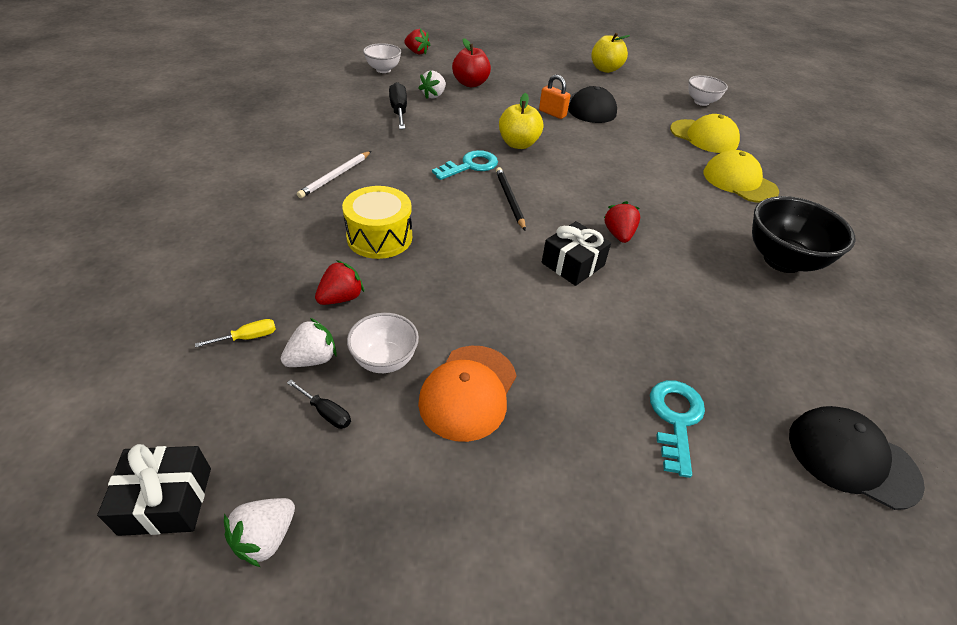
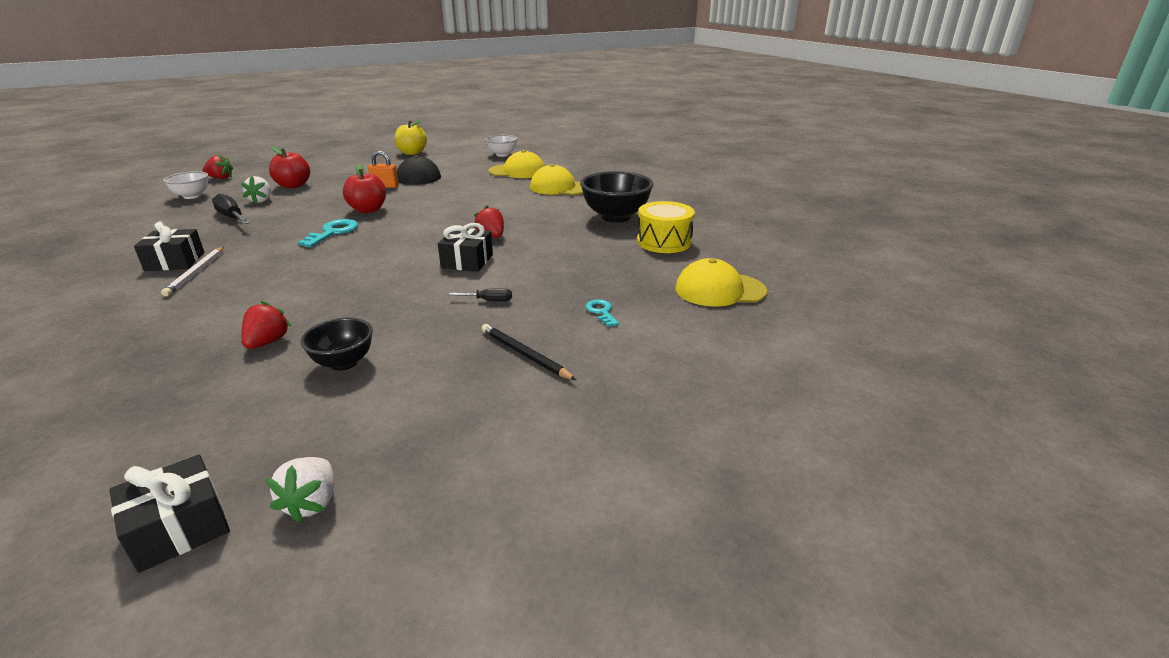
camera: 30 degrees left, 15 degrees down
yellow screwdriver [195,319,276,347] -> none
white strawberry [281,318,337,367] -> none
black screwdriver [287,380,351,429] -> black screwdriver moved to [449,288,512,301]
yellow drum [342,186,412,259] -> yellow drum moved to [637,201,695,253]
white bowl [347,313,419,373] -> black bowl [301,318,373,371]
orange cap [418,346,517,442] -> none
black pencil [496,167,526,231] -> black pencil moved to [482,324,576,380]
yellow apple [499,93,543,149] -> red apple [343,164,386,213]
turquoise key [650,380,705,478] -> turquoise key [586,299,619,327], size x0.60
black cap [789,406,925,510] -> yellow cap [676,258,767,307]
none -> black gift [134,221,205,271]

